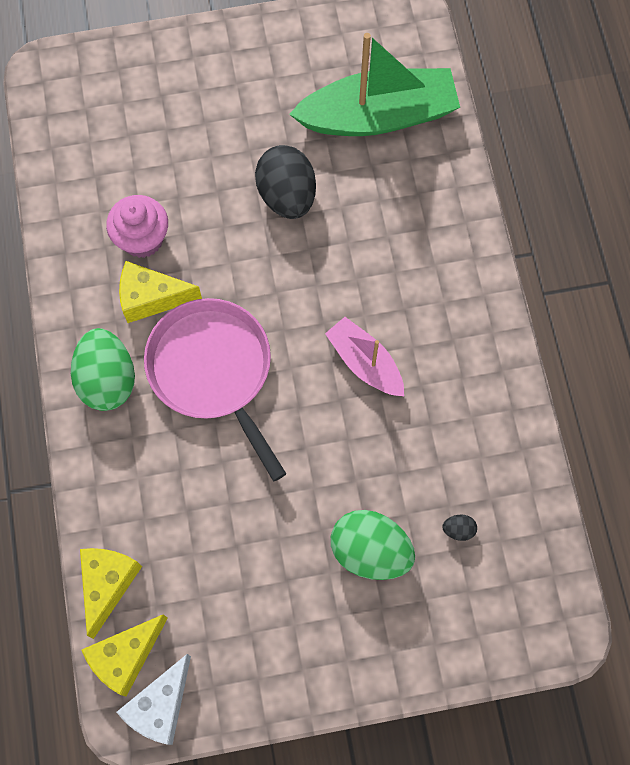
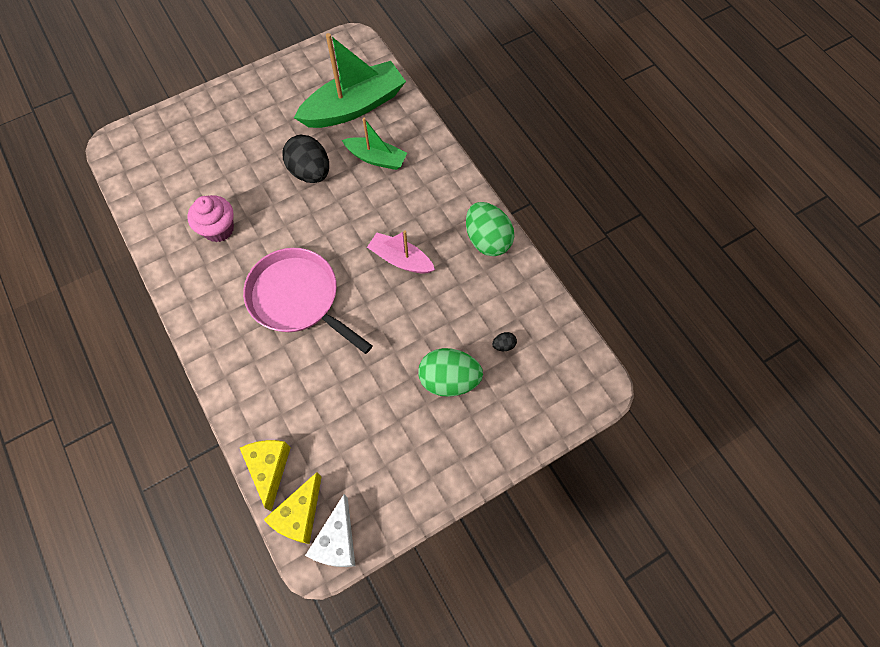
camera: 20 degrees left, 5 degrees down
green egg [71,328,135,411] -> green egg moved to [466,202,514,256]
yellow cheese [119,261,202,323] -> none
none -> green boat [342,118,407,170]

